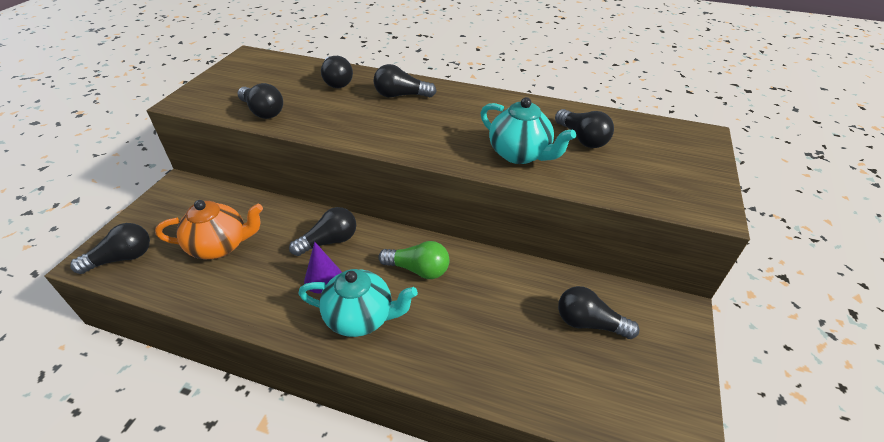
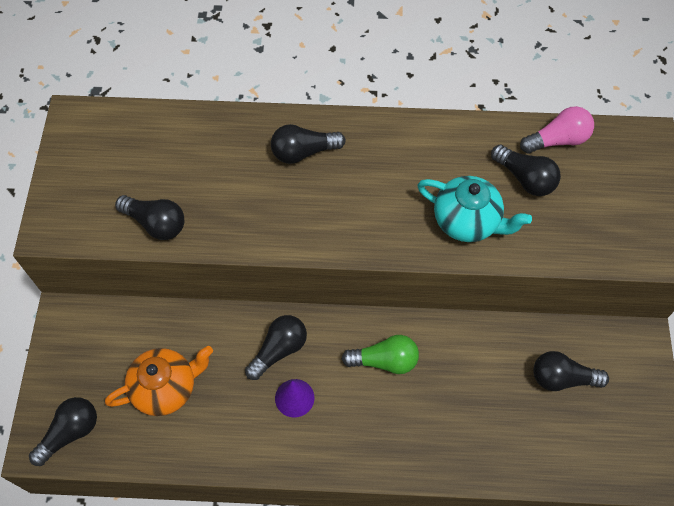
camera: 15 degrees left, 20 degrees up
turquoise teapot [298,269,418,337] -> none
black light bulb [321,56,353,88] -> none
none -> pink light bulb [520,106,594,153]

